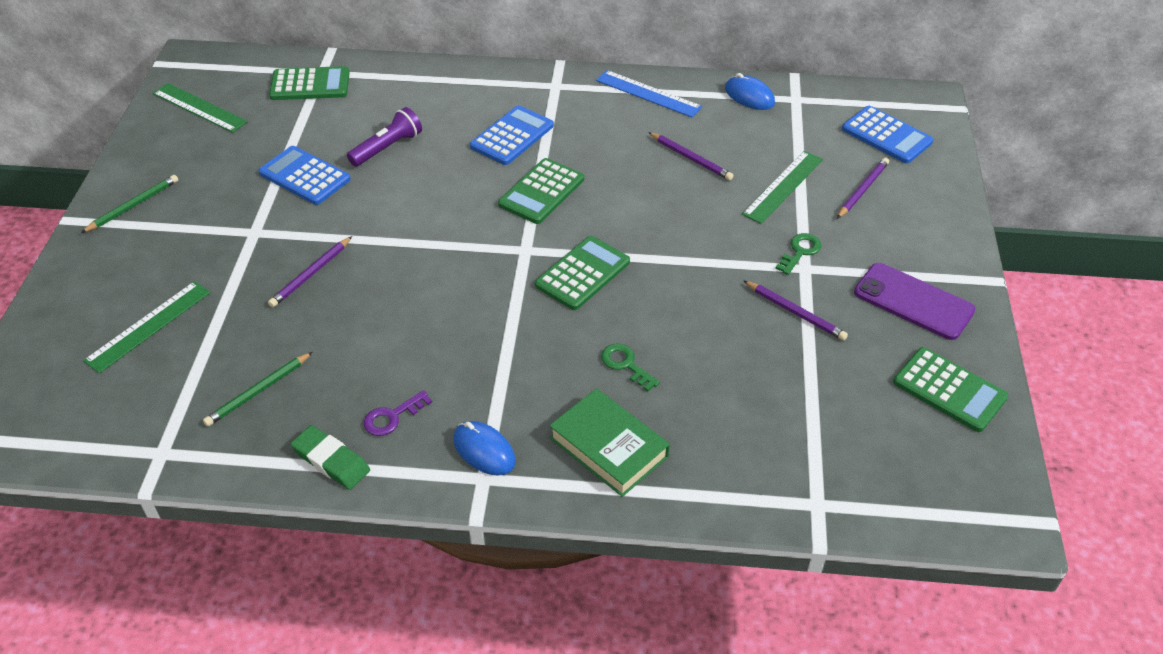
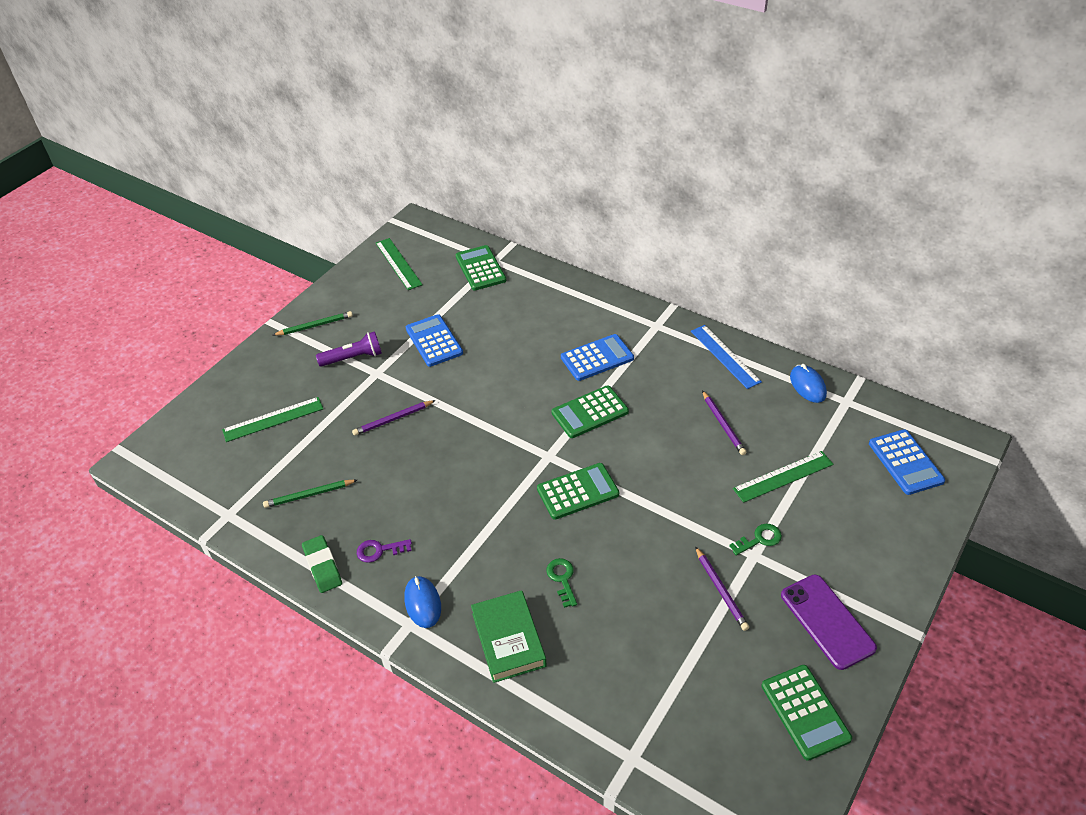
camera: 30 degrees right, 0 degrees up
green calculator [269,66,350,100] -> green calculator turned 135 degrees counterclockwise [455,245,506,290]
purple flashlight [347,107,422,167] -> purple flashlight moved to [316,331,382,367]
purple pencil [837,158,889,219] -> none

